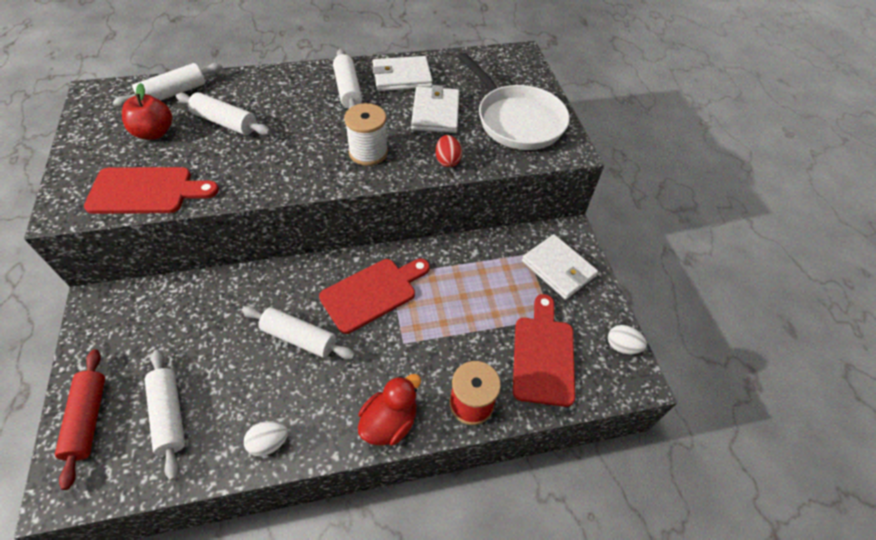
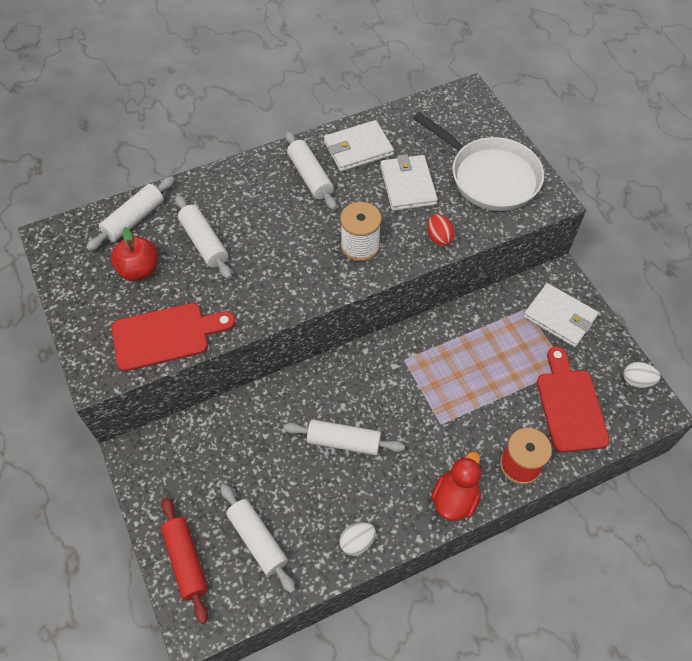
camera: 10 degrees left, 5 degrees up
white rolling pin [176,92,271,135] -> white rolling pin turned 45 degrees clockwise [175,195,232,279]
red cutting board [319,259,430,334] -> none

